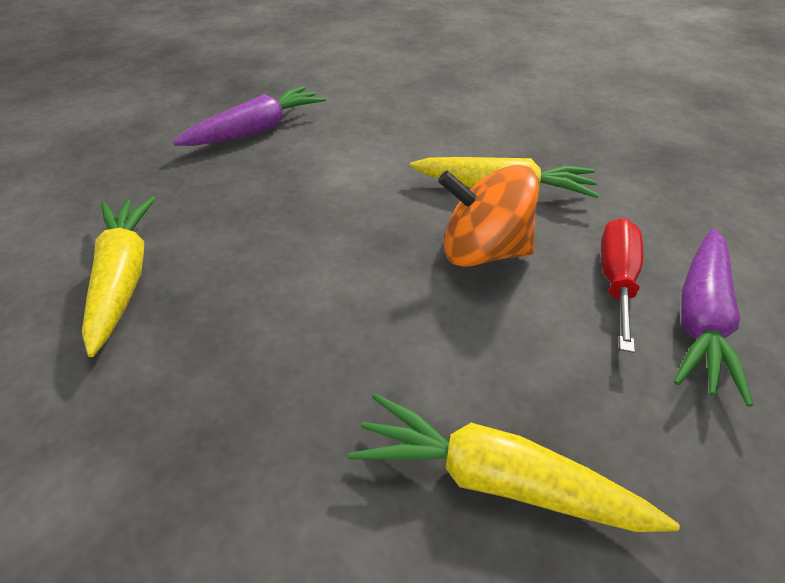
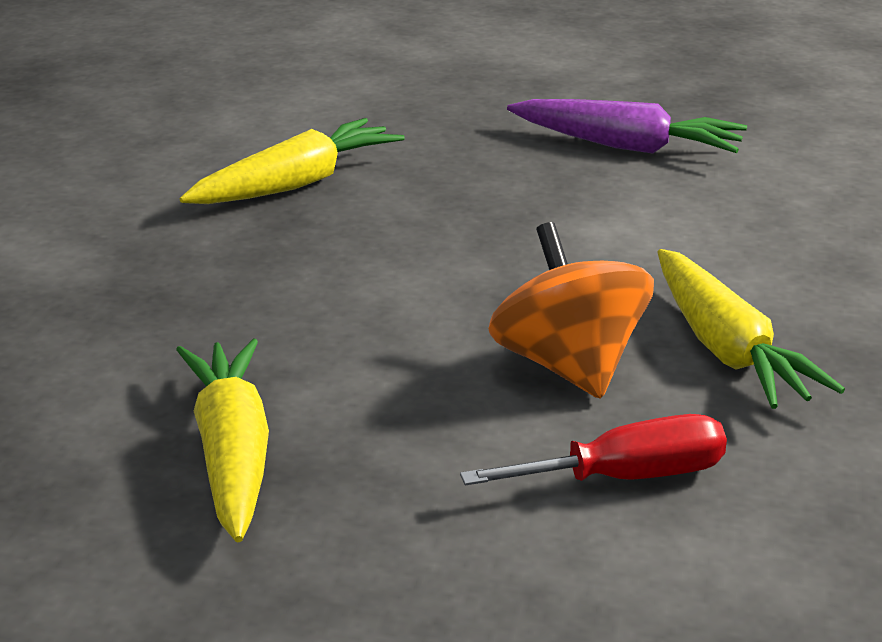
camera: 60 degrees right, 15 degrees down
purple carrot [674,228,753,406] -> none

